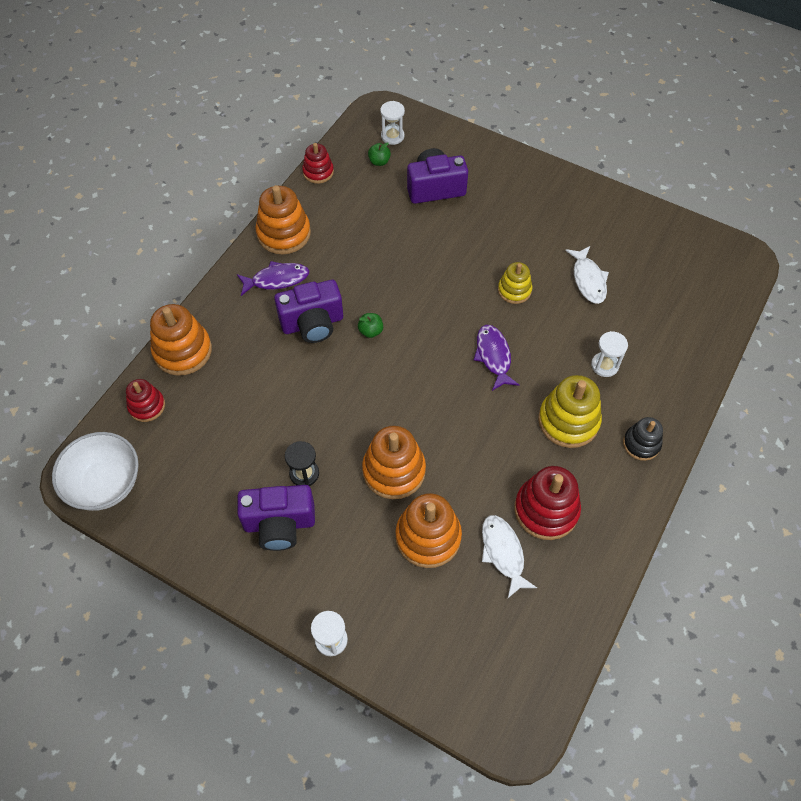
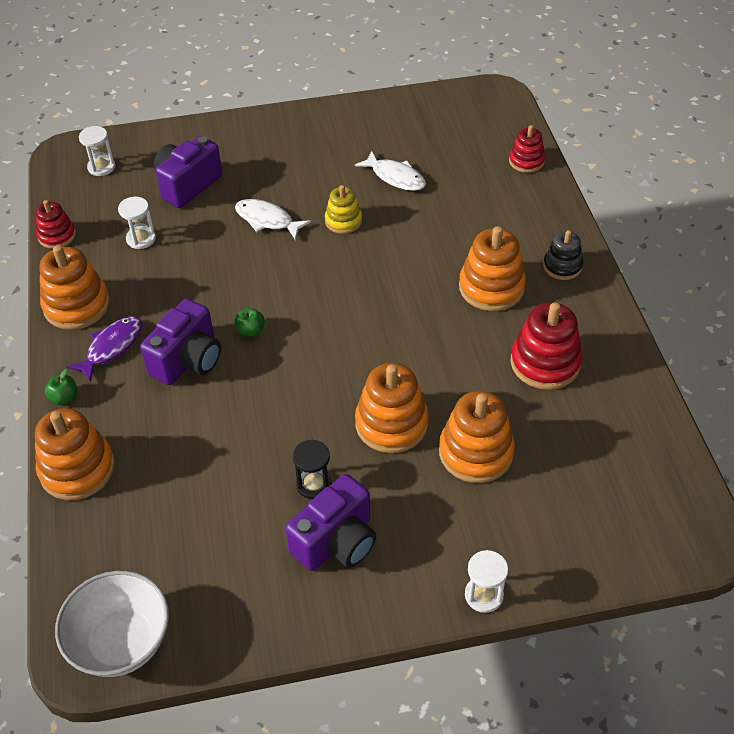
camera: 40 degrees left, 10 degrees down
red stacking toy [126,379,165,422] -> red stacking toy moved to [509,125,545,173]
green apple [368,142,391,166] -> green apple moved to [45,369,77,405]
purple fish [474,325,519,391] -> none
white fish [482,515,537,598] -> white fish moved to [235,199,311,240]
yellow stacking toy [538,375,602,448] -> orange stacking toy [459,226,526,311]
white hourglass [591,331,628,377] -> white hourglass moved to [118,197,156,249]

